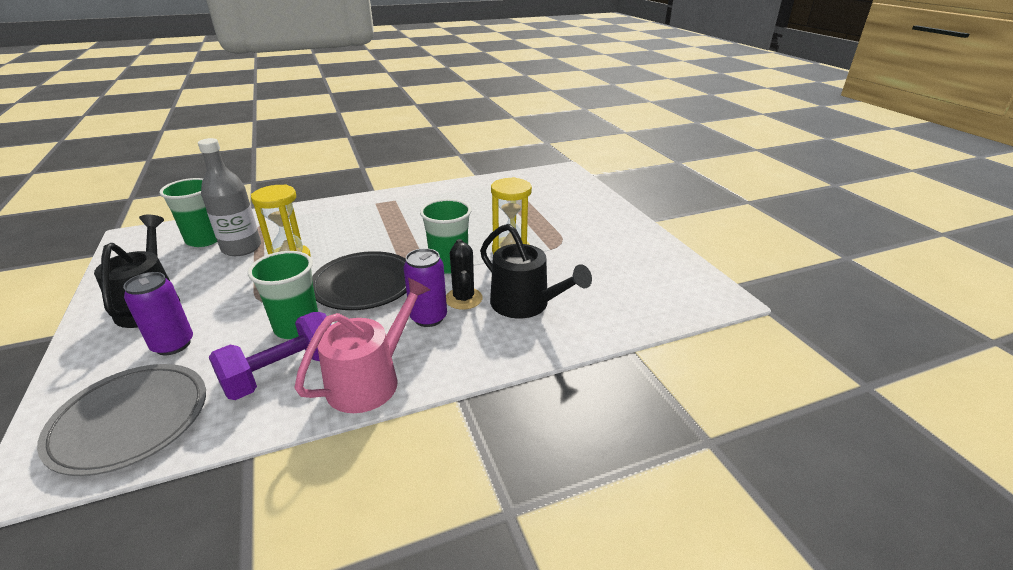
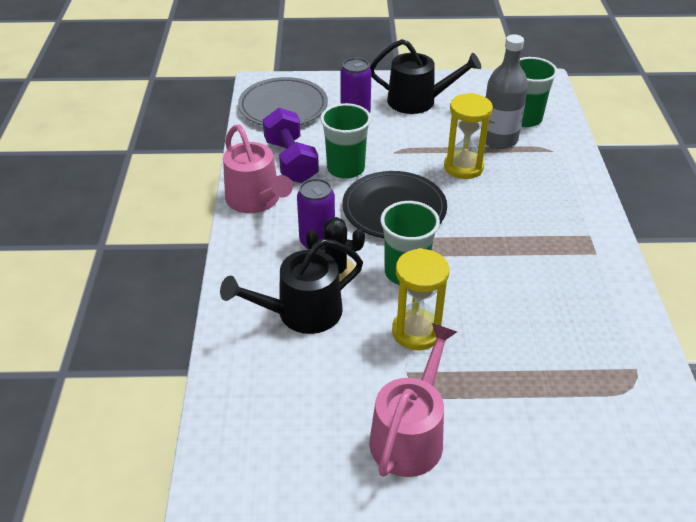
camera: 110 degrees right, 10 degrees up
none -> pink watering can [369,323,457,477]

